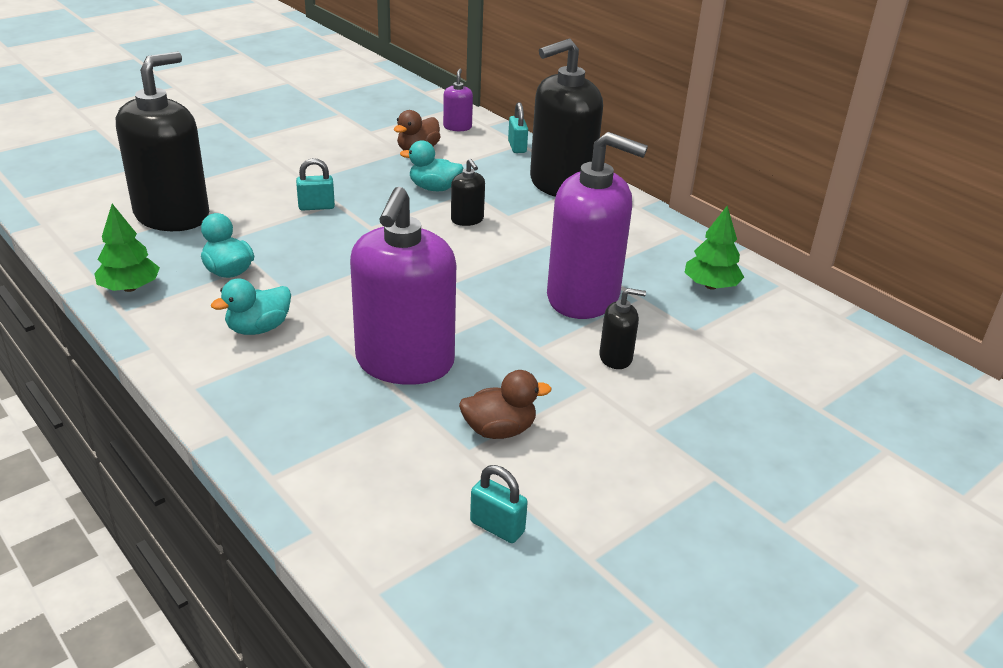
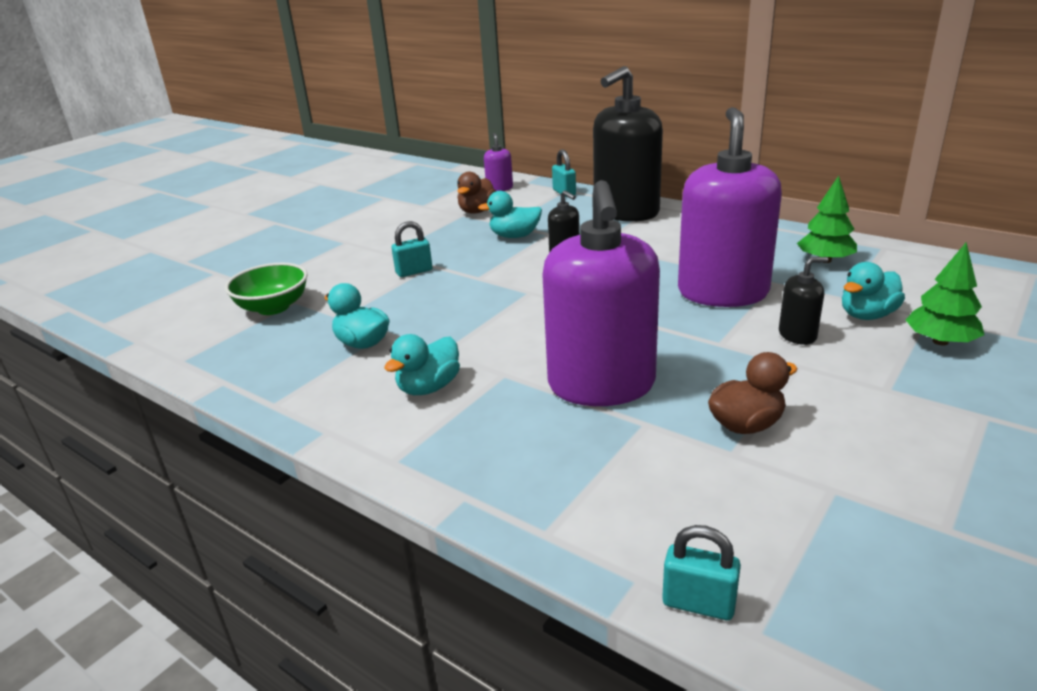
camera: 10 degrees left, 5 degrees down
green tree [94,204,160,292] -> green tree moved to [906,243,984,346]
black soap dispenser [116,51,209,231] -> green bowl [225,263,308,315]
turquoise padlock [470,465,528,543] -> turquoise padlock moved to [662,525,741,620]
purple soap dispenser [547,132,648,319] -> purple soap dispenser turned 90 degrees counterclockwise [678,107,782,307]
none -> turquoise duck [842,262,905,320]

